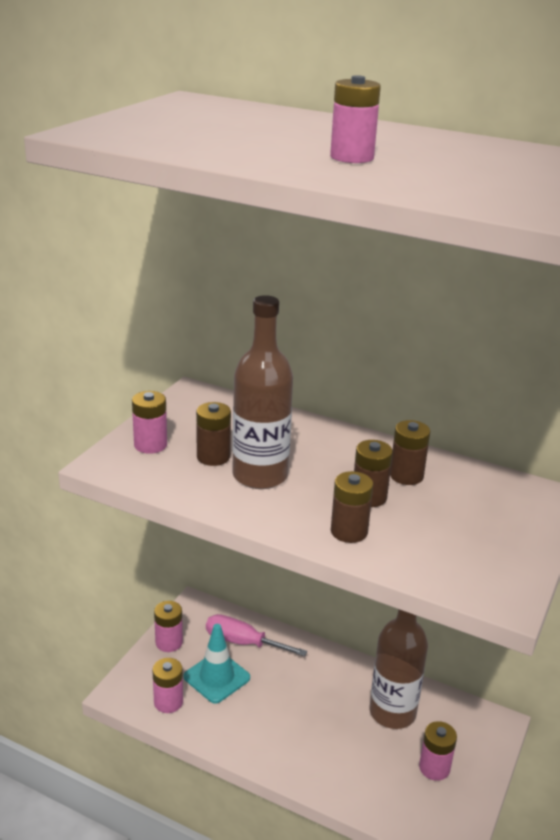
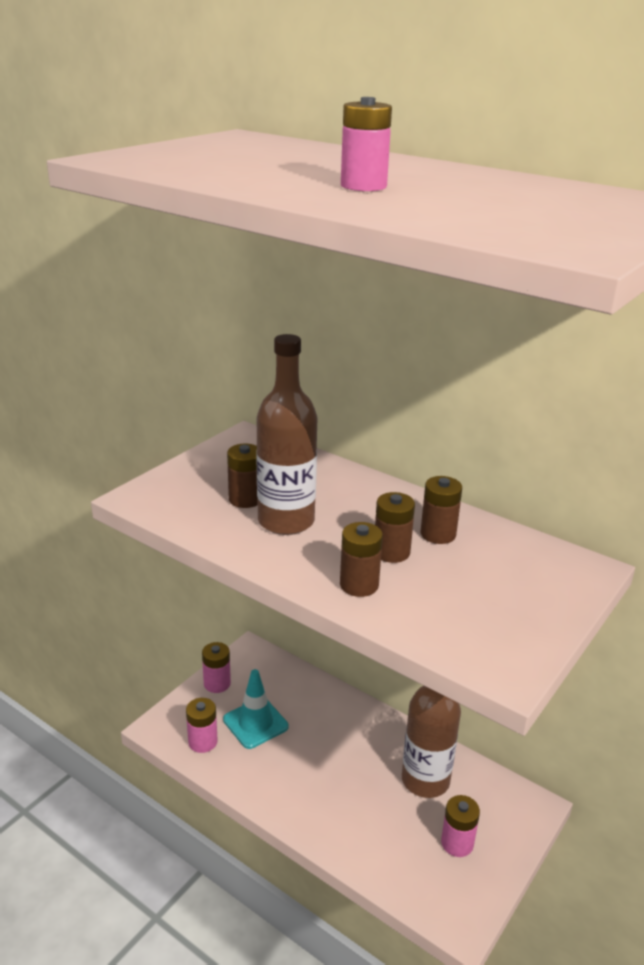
camera: 10 degrees right, 0 degrees up
pink battery [132,391,167,454] -> none
pink screwdriver [206,614,307,656] -> none

